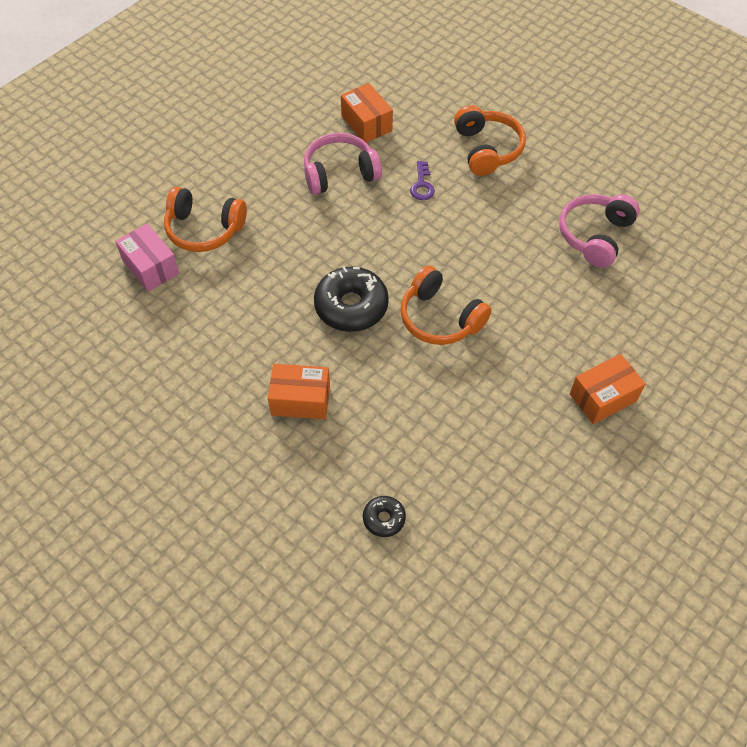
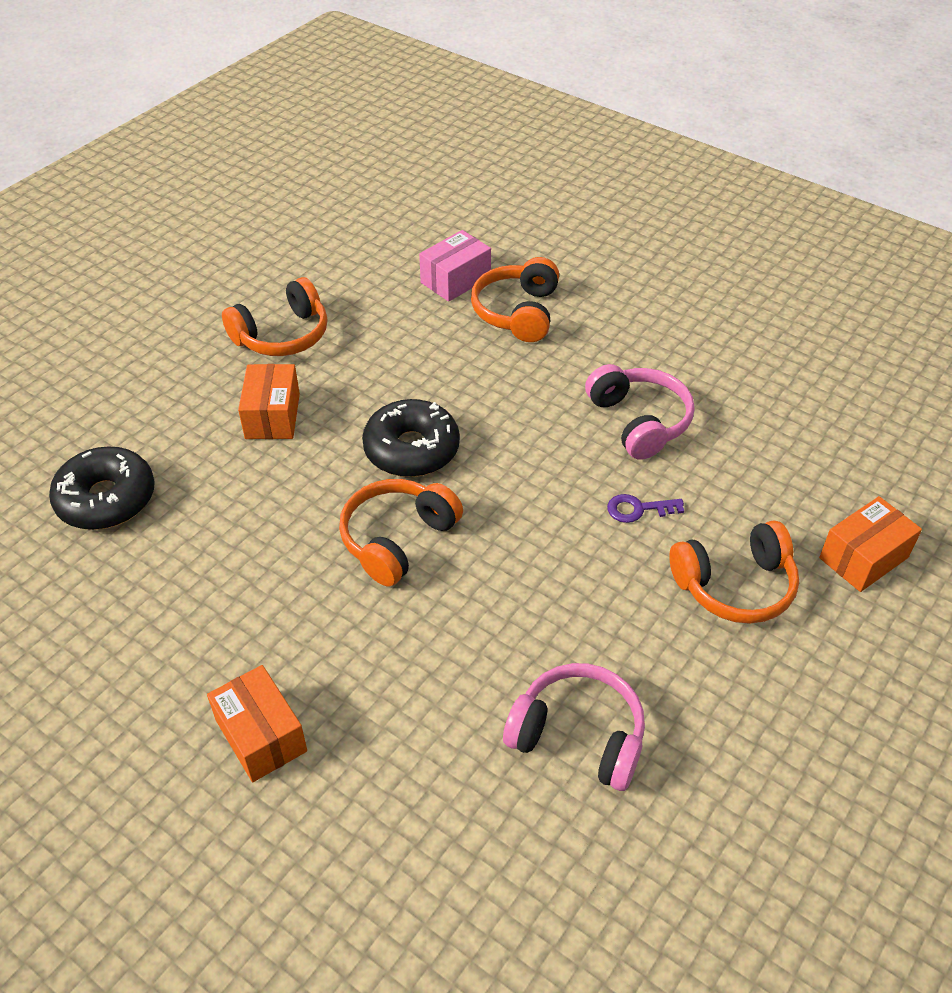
camera: 85 degrees right, 10 degrees down
orange box [341,83,393,143] -> orange box moved to [819,496,922,592]
black donut [363,496,406,537] -> black donut [49,447,155,530], size x1.98
none -> orange headphones [222,277,327,356]

